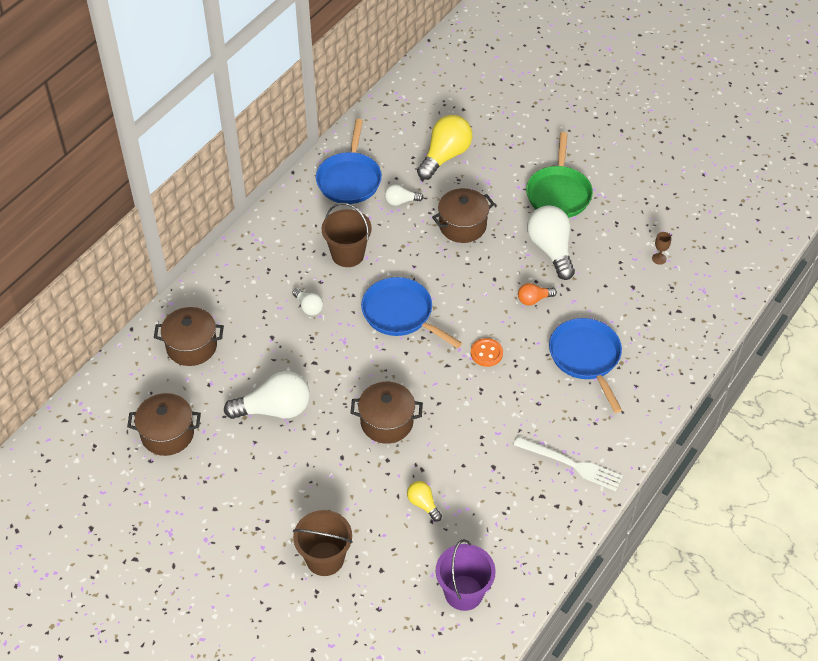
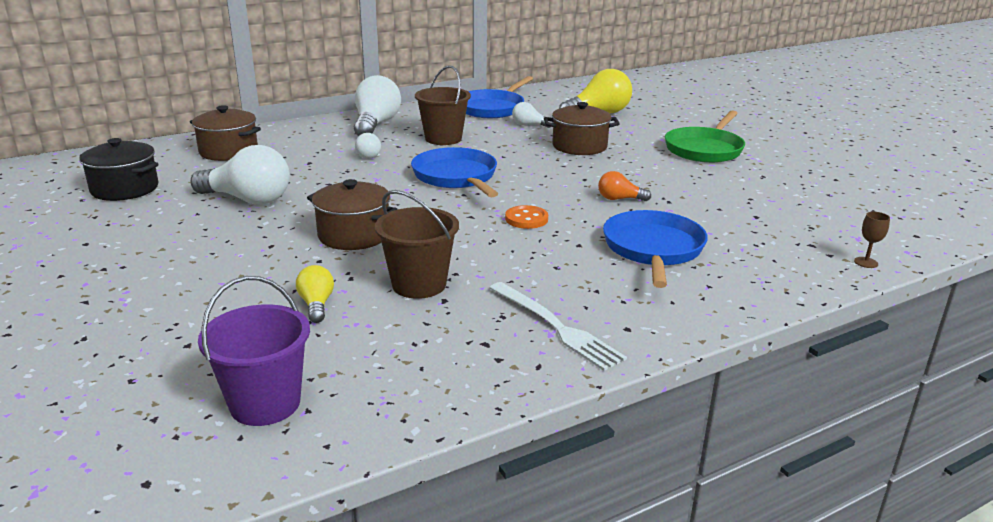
camera: 25 degrees right, 25 degrees down
brown pot [127,393,201,456] -> black pot [80,138,158,201]
brown bucket [293,510,353,576] -> brown bucket moved to [375,190,459,299]
white light bulb [527,205,575,280] -> white light bulb moved to [354,75,401,136]
brown goblet [652,232,671,265] -> brown goblet moved to [854,212,890,268]

